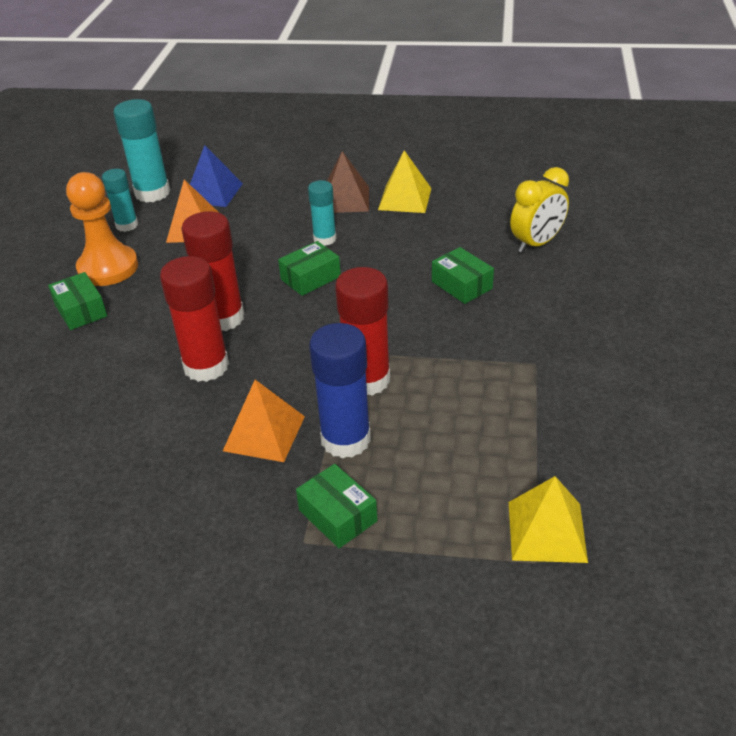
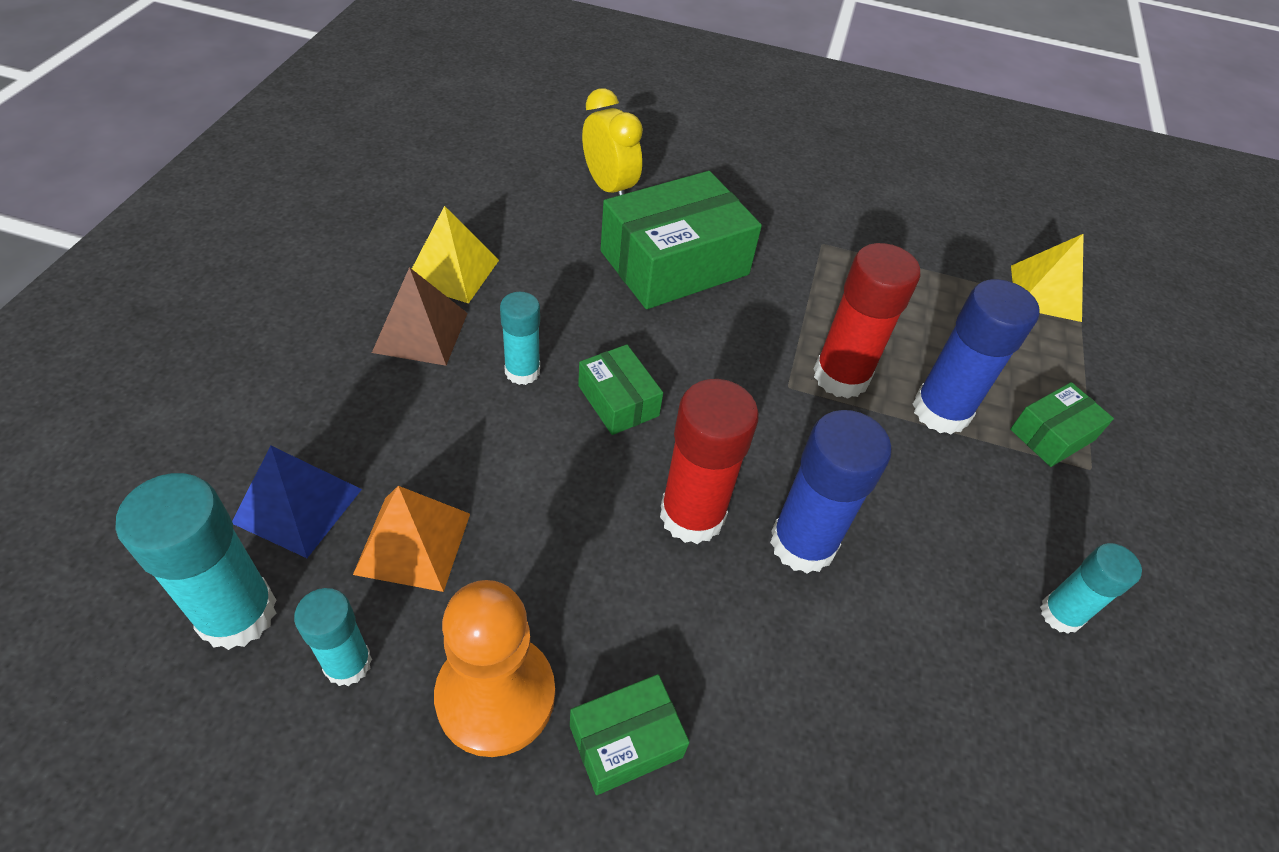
camera: 90 degrees left, 10 degrees up
red glue stick [160,256,229,382] -> blue glue stick [770,410,892,574]
orange pyramid [223,380,305,462] -> none
green box [432,247,494,304] -> green box [601,171,762,309], size x1.99
none -> turquoise glue stick [1040,543,1142,634]

